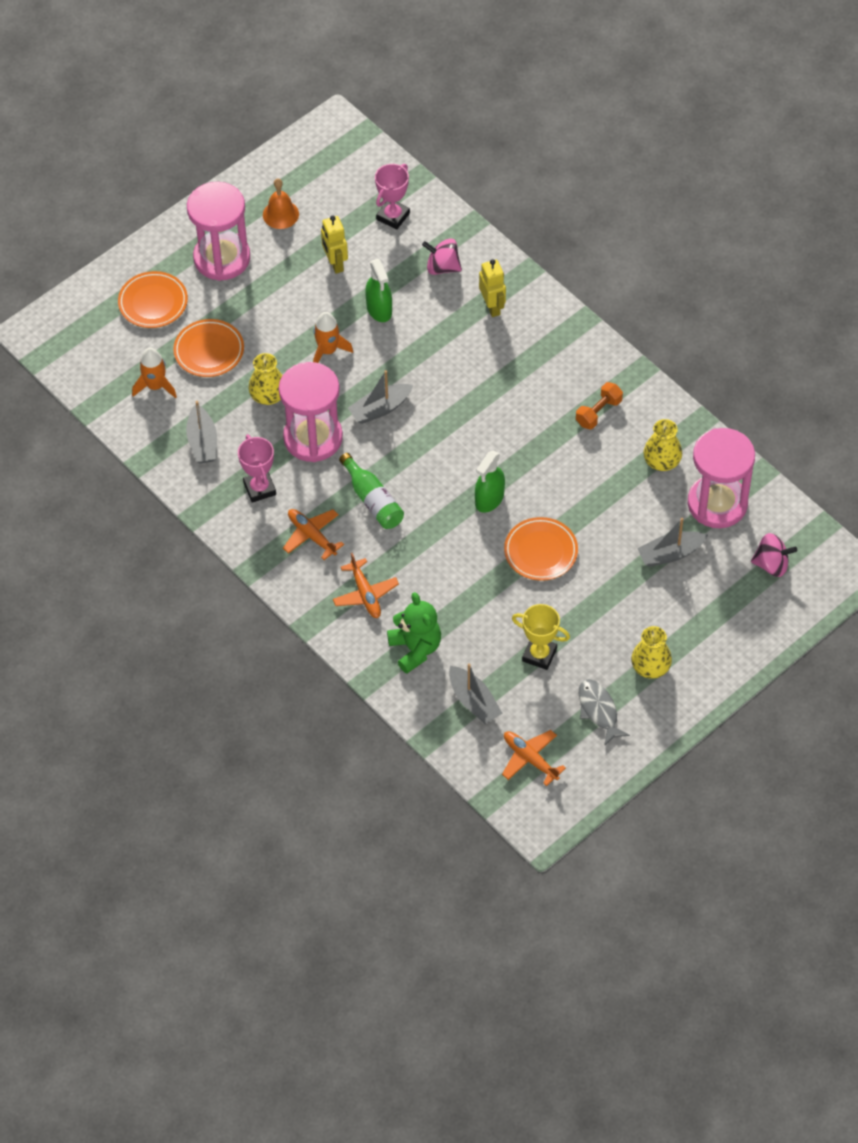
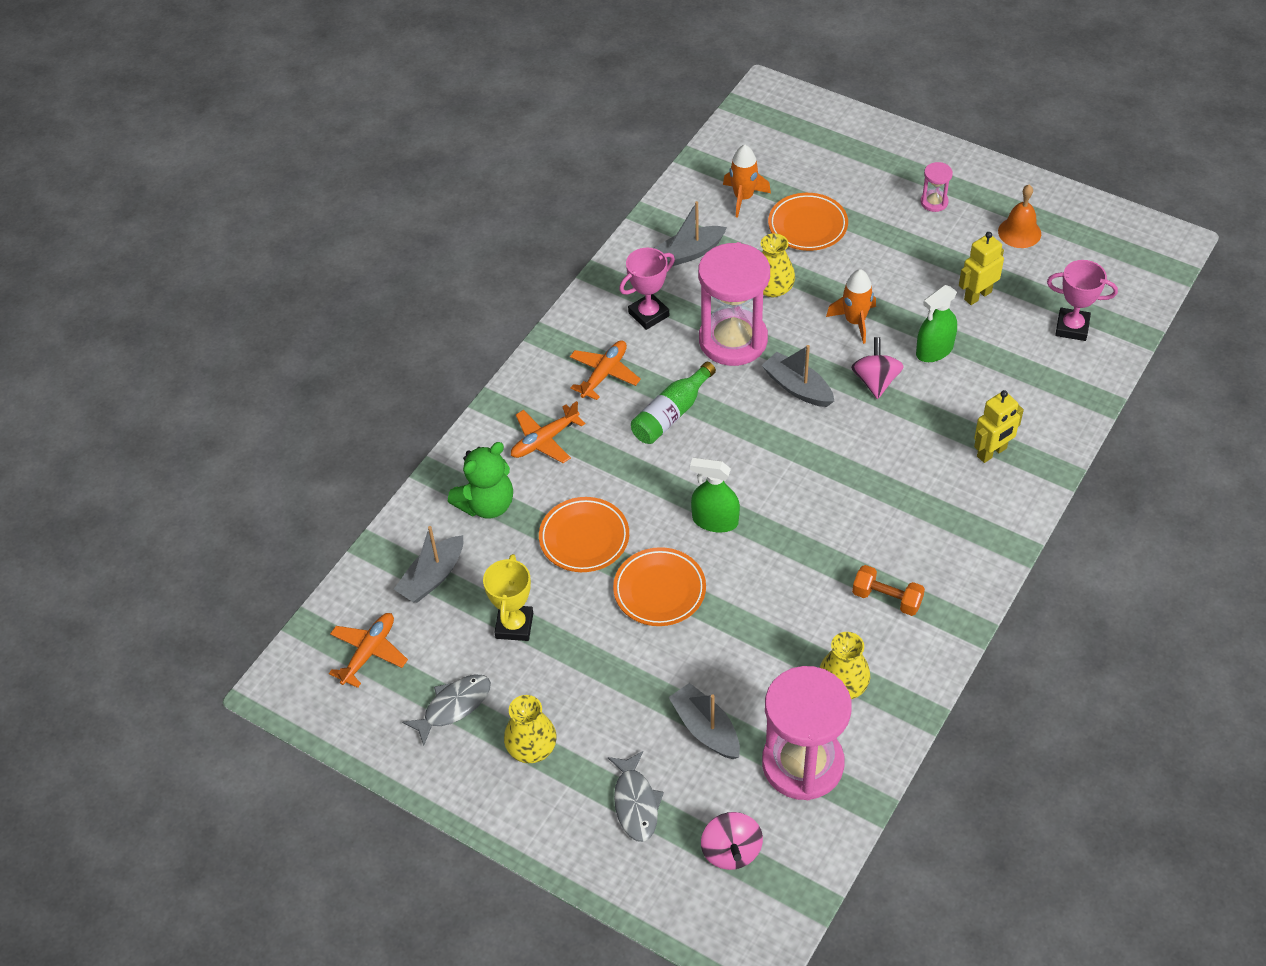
camera: 75 degrees right, 5 degrees down
orange plate [118,271,188,328] -> orange plate moved to [539,497,629,572]
pink hourglass [187,182,250,281] -> pink hourglass [921,162,953,212], size x0.42
pink spinning top [422,238,462,275] -> pink spinning top moved to [851,337,904,399]
none -> grey fish [608,751,664,842]

